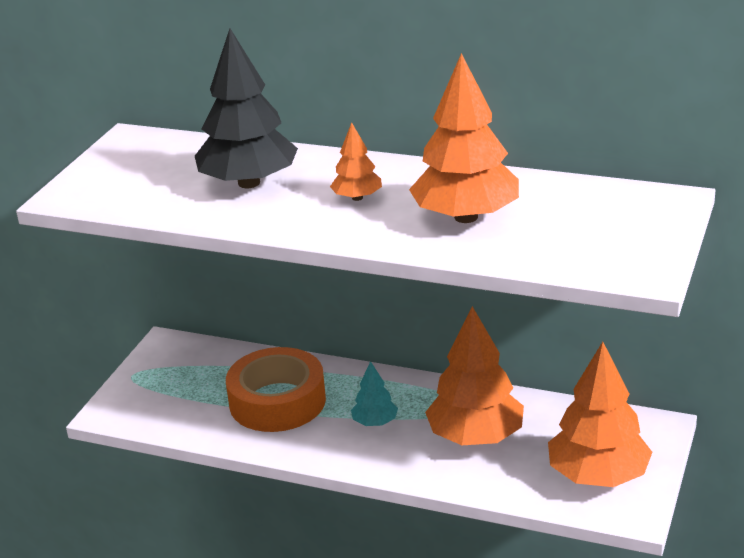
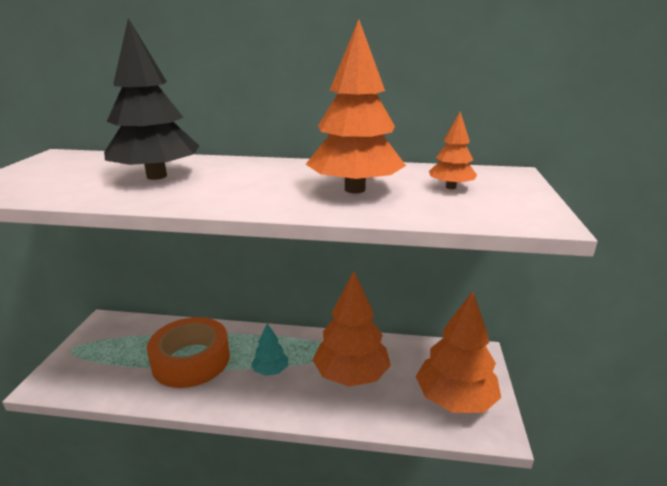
camera: 15 degrees left, 5 degrees down
orange tree [330,122,382,201] -> orange tree moved to [429,111,477,189]

